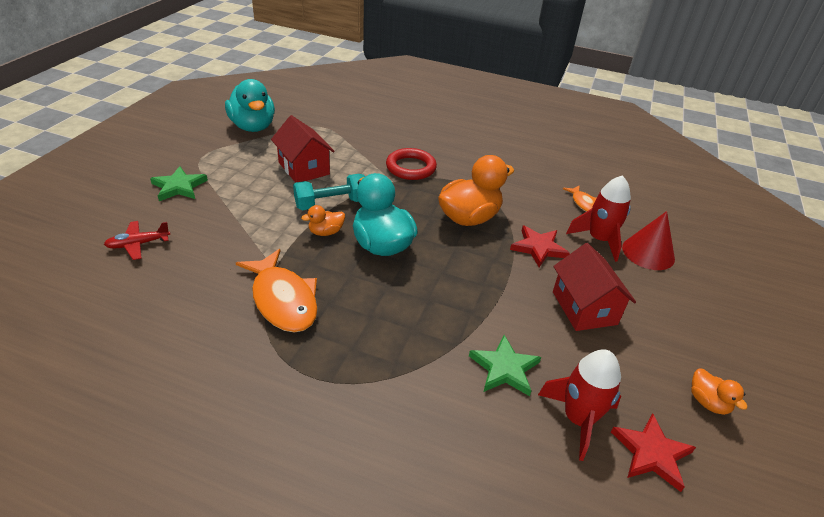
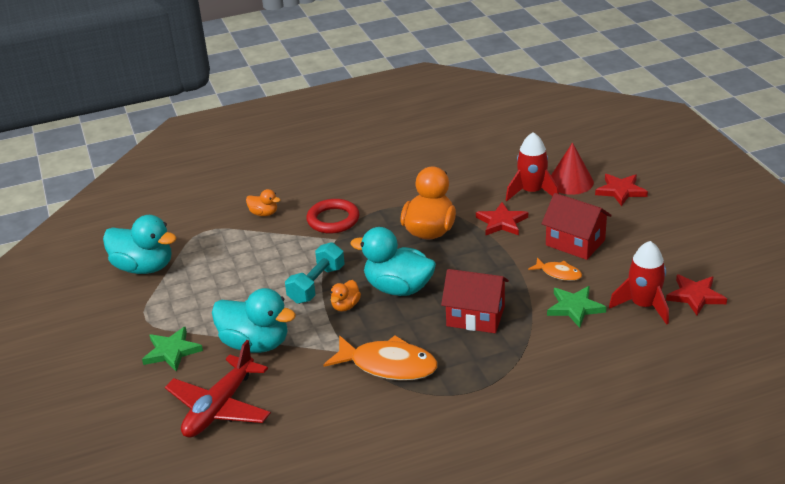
camera: 35 degrees left, 5 degrees down
red plane [104,221,170,260] -> red plane [165,340,271,438], size x1.86
red house [271,115,335,183] -> red house moved to [441,269,509,333]
orange fish [563,185,597,212] -> orange fish moved to [528,257,582,281]
orange duck [691,368,748,415] -> orange duck moved to [246,189,281,216]
none -> turquoise duck [212,288,296,353]
none -> red star [595,174,648,206]

